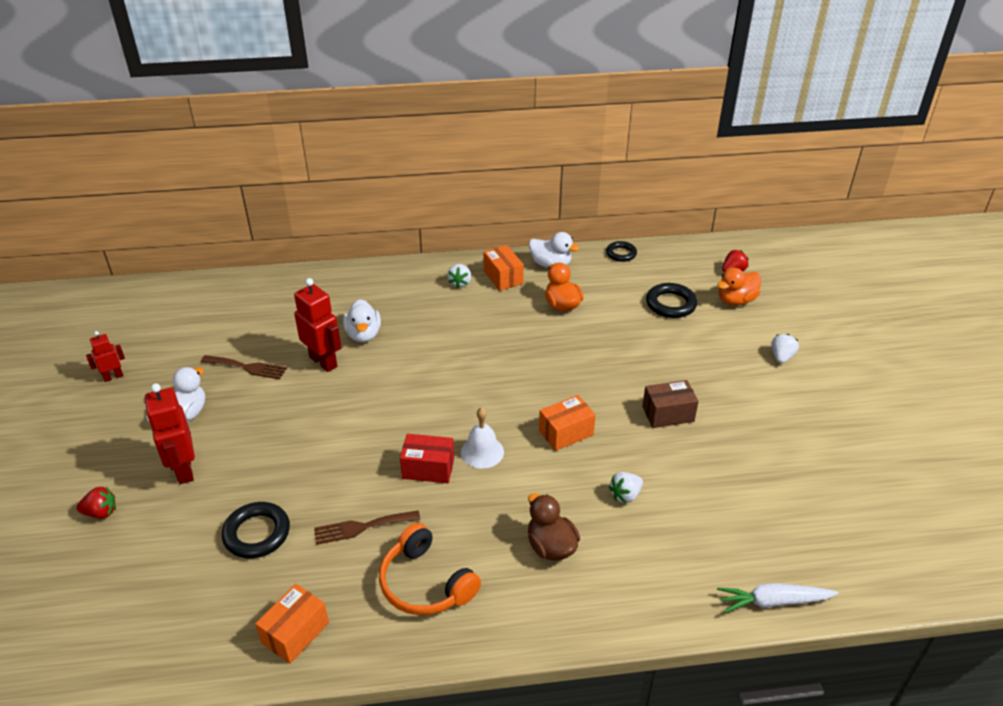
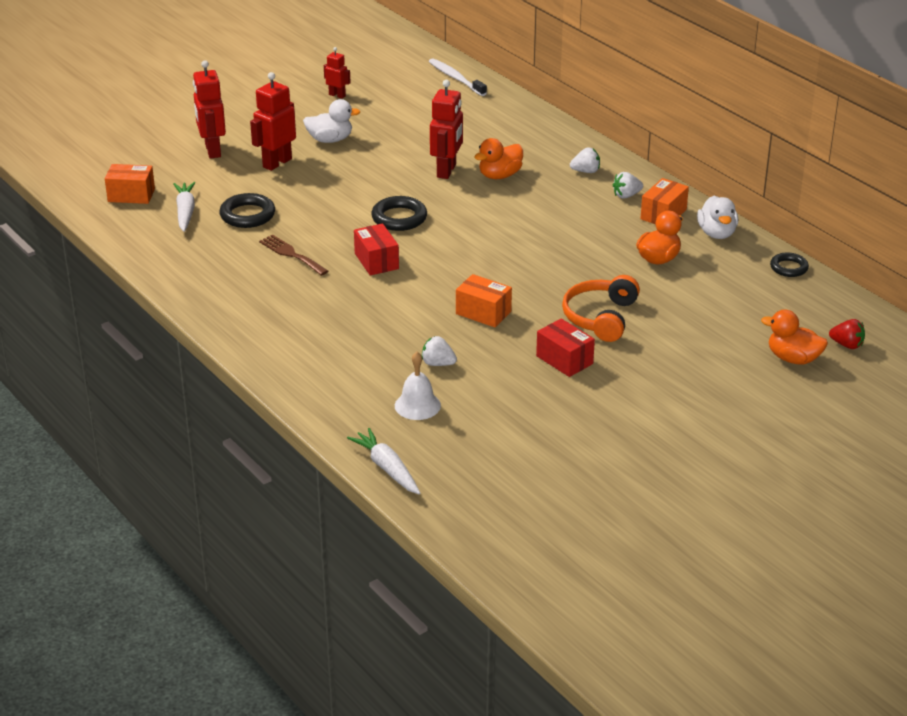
camera: 60 degrees right, 5 degrees down
red strawberry [76,486,116,519] -> red robot [193,60,226,158]
brown fork [201,355,287,379] -> none
orange box [255,584,329,664] -> orange box moved to [105,164,155,204]
white duck [343,299,381,342] -> orange duck [474,138,523,179]
orange headphones [379,523,481,615] -> orange headphones moved to [562,275,640,342]
white bell [461,407,504,468] -> white bell moved to [395,352,441,420]
brown duck [528,493,580,561] -> none
brown box [642,380,699,428] -> red box [536,319,595,377]
black ring [646,283,697,318] -> black ring moved to [371,196,427,231]
white strawberry [771,334,799,363] -> white strawberry moved to [570,147,600,173]
none -> white carrot [173,182,196,232]
none -> white toothbrush [429,58,487,96]

